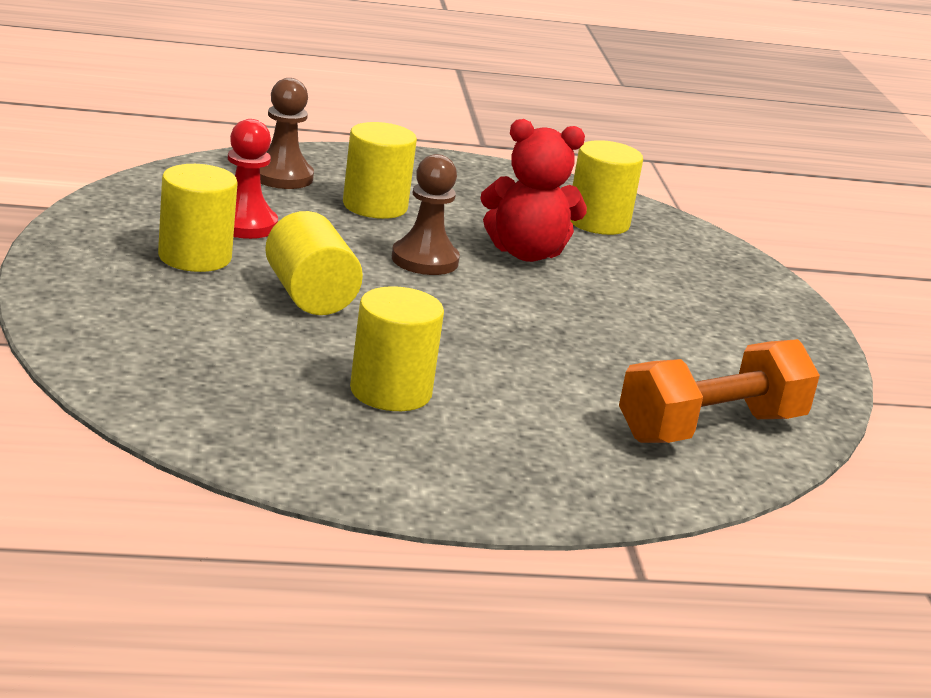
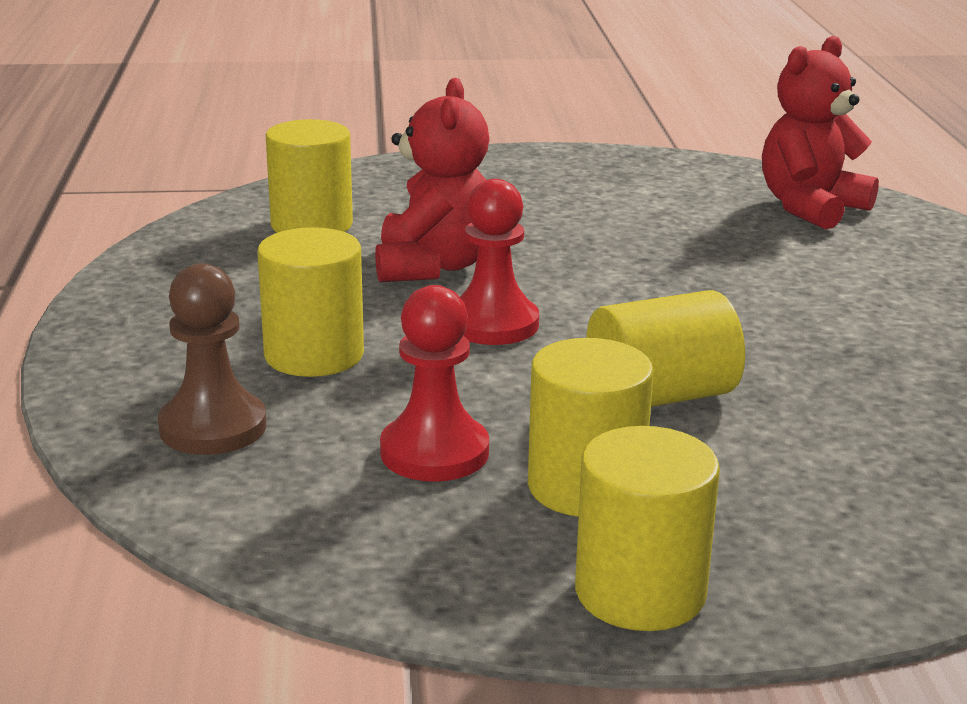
camera: 85 degrees left, 0 degrees up
yellow cylinder [350,286,444,411] -> yellow cylinder moved to [575,426,720,631]
brown pawn [392,154,460,275] -> red pawn [460,179,539,345]
orange dumbbell [619,339,820,443] -> red teddy bear [762,36,879,230]

